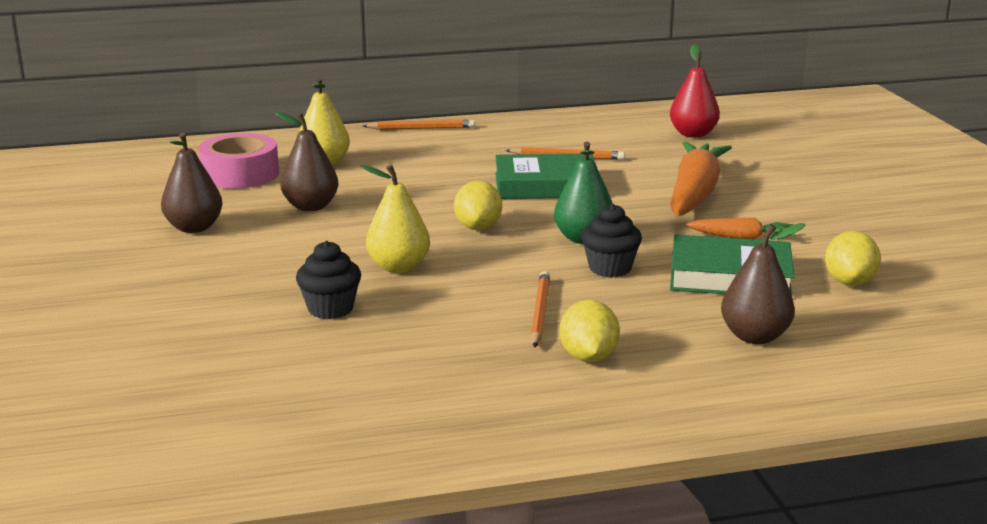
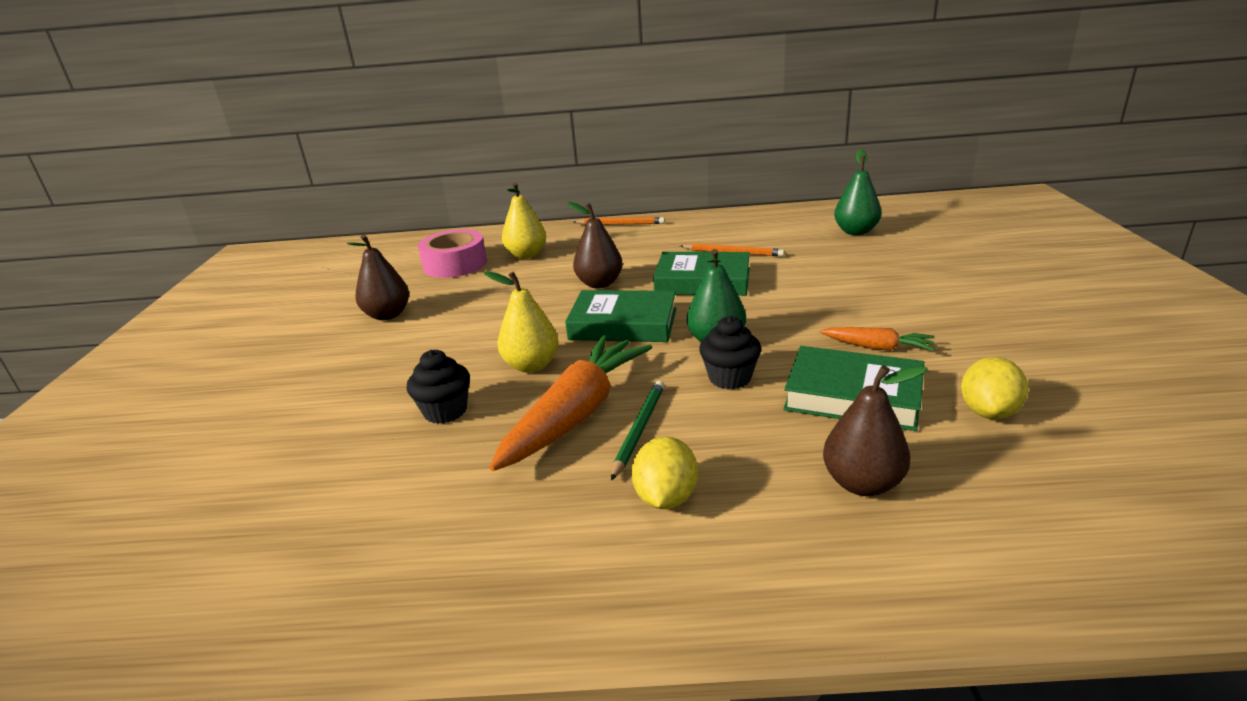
camera: 15 degrees right, 5 degrees up
brown pear [274,111,339,211] -> brown pear moved to [567,202,623,288]
yellow lemon [454,181,502,230] -> green book [565,290,676,342]
orange pencil [531,271,550,348] -> green pencil [611,381,664,481]
red pear [670,44,720,138] -> green pear [834,149,882,235]
orange carrot [670,141,732,216] -> orange carrot moved to [490,335,652,471]

